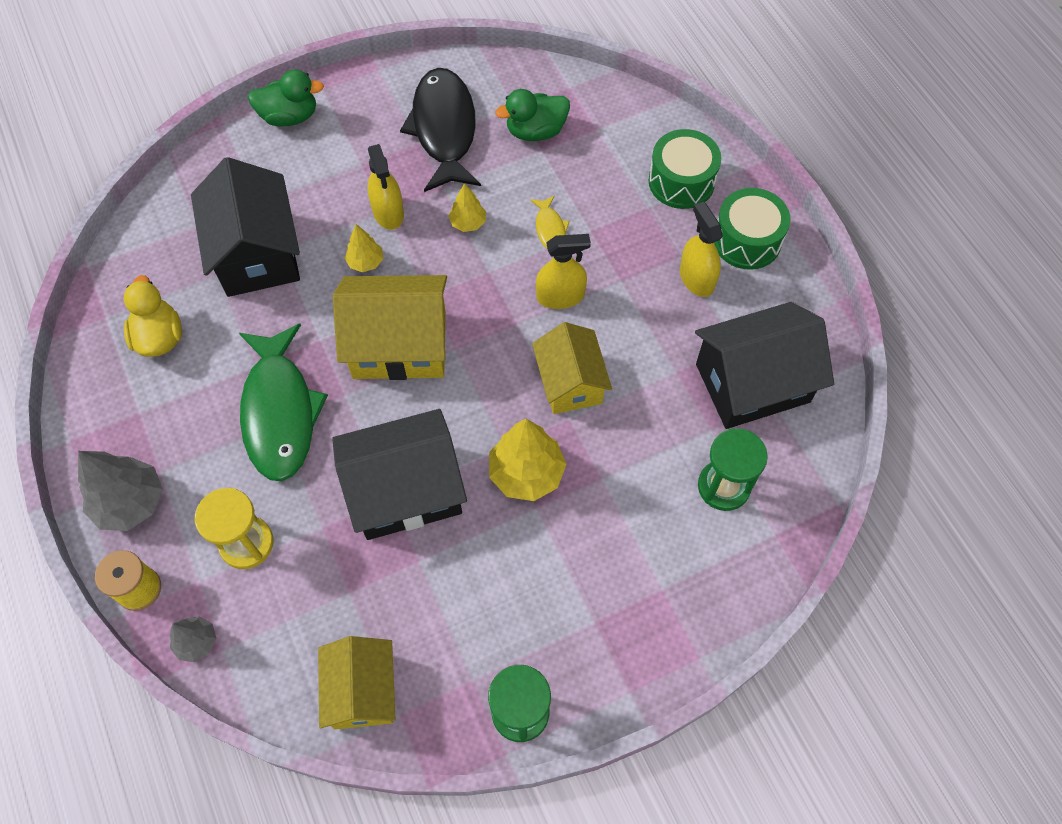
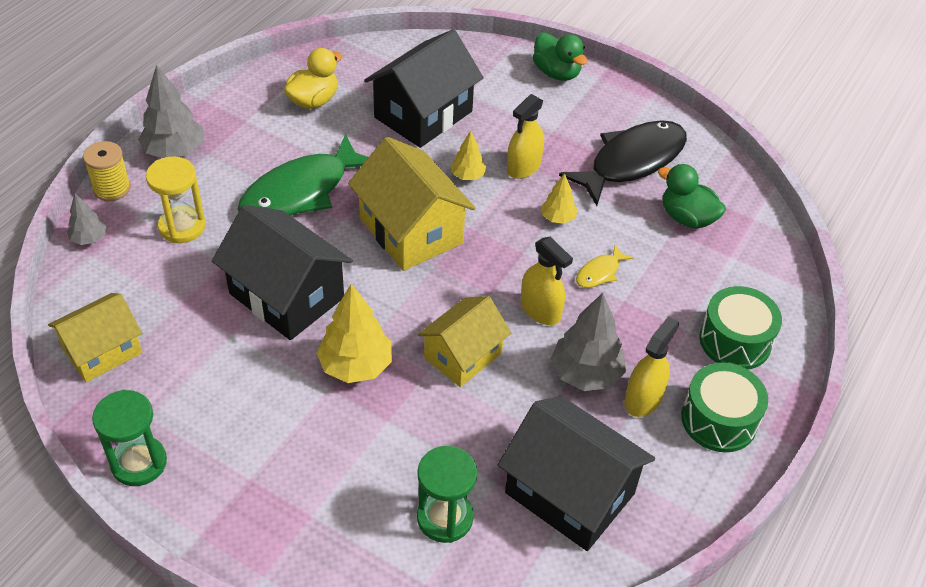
camera: 55 degrees right, 15 degrees down
none -> grey tree [551,293,626,391]

